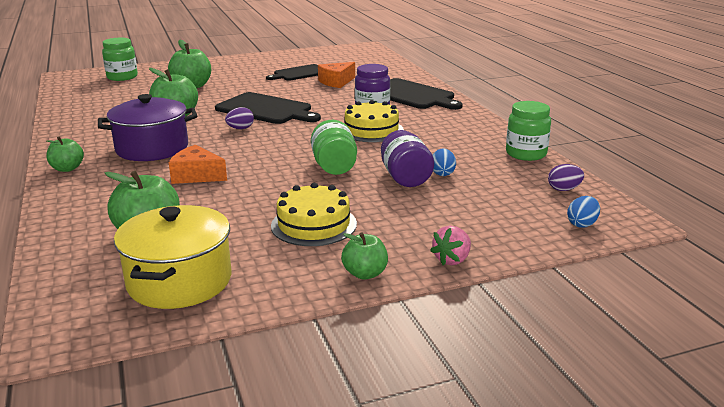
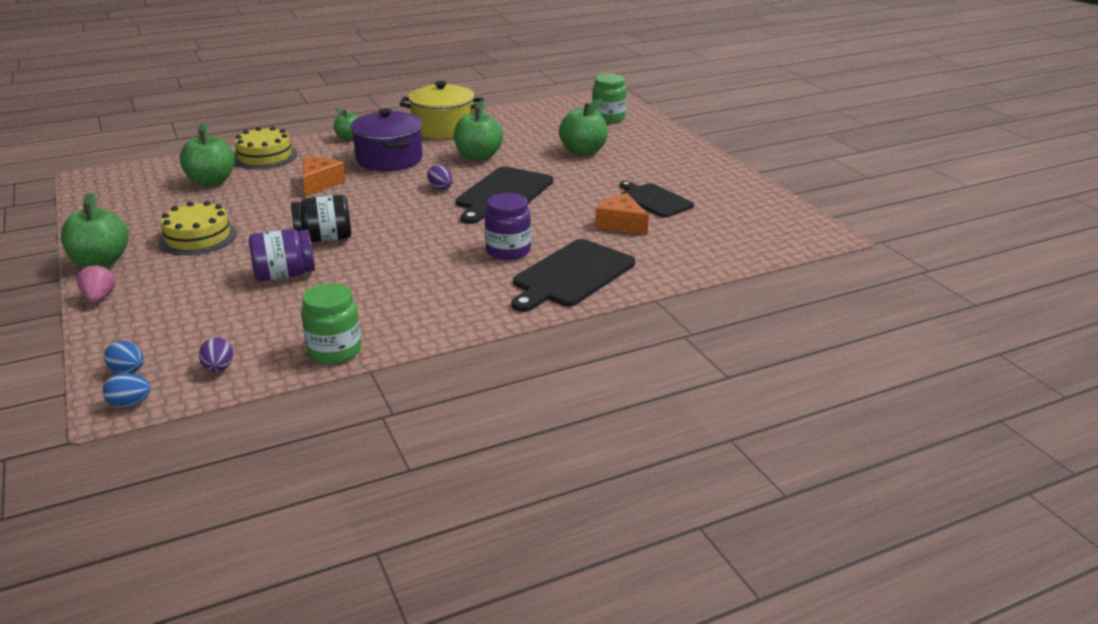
camera: 85 degrees right, 5 degrees up
yellow pot [114,205,231,309] -> yellow pot moved to [400,81,484,139]
green jar [311,120,357,175] -> black jar [291,195,351,242]
green apple [341,232,388,280] -> green apple [61,193,129,267], size x1.64
yellow cake [344,100,404,142] -> yellow cake moved to [235,126,297,169]
pink strawberry [430,226,471,265] -> pink strawberry turned 45 degrees clockwise [77,263,116,303]
blue egg [433,148,456,176] -> blue egg moved to [103,373,151,407]

